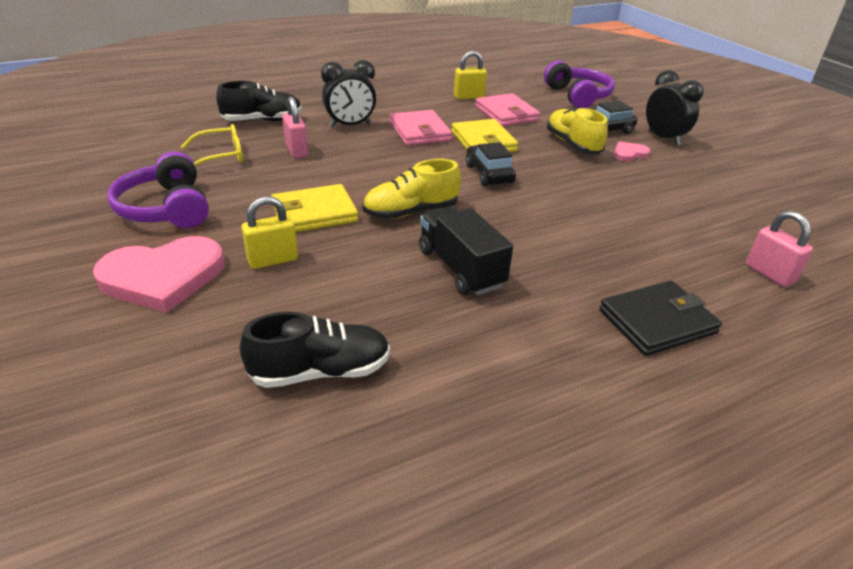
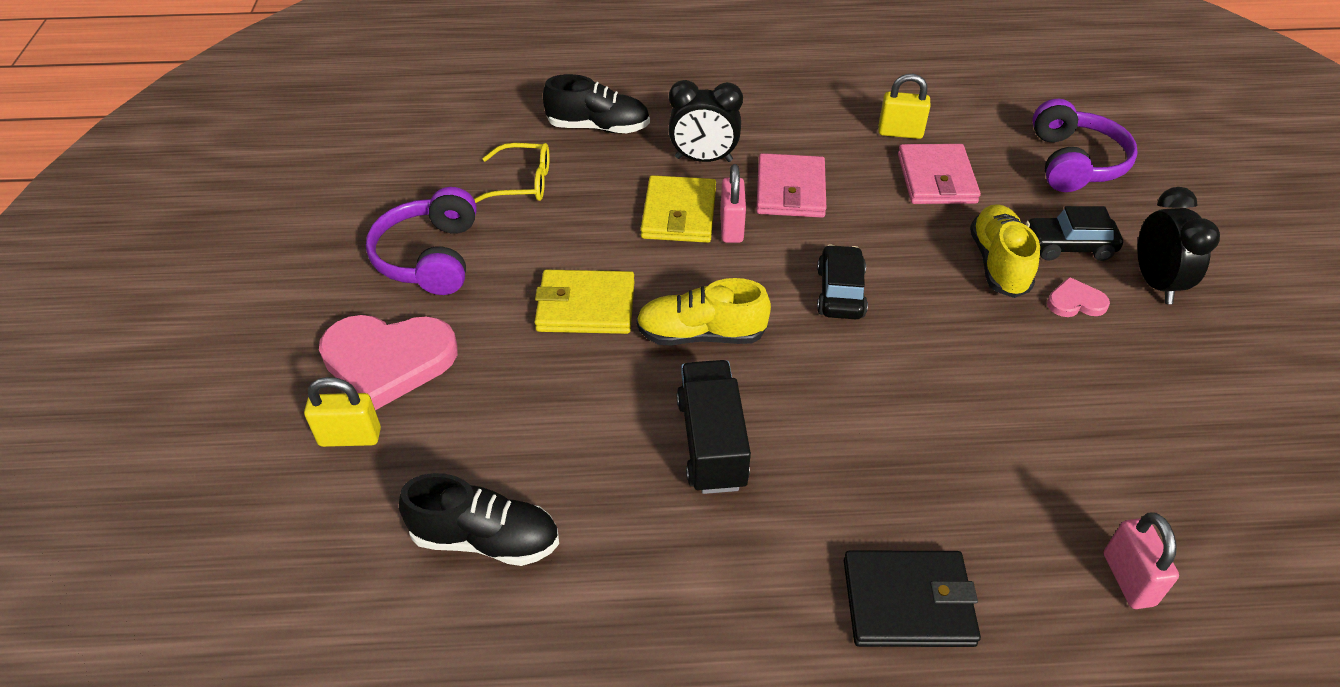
camera: 25 degrees right, 10 degrees up
yellow padlock [242,196,298,269] -> yellow padlock moved to [304,377,381,447]
pink padlock [282,96,308,158] -> pink padlock moved to [720,164,746,243]
yellow wallet [451,119,519,152] -> yellow wallet moved to [641,175,716,243]

